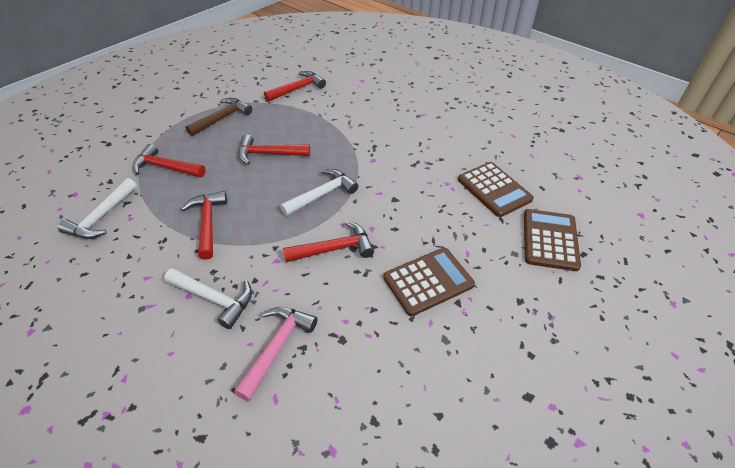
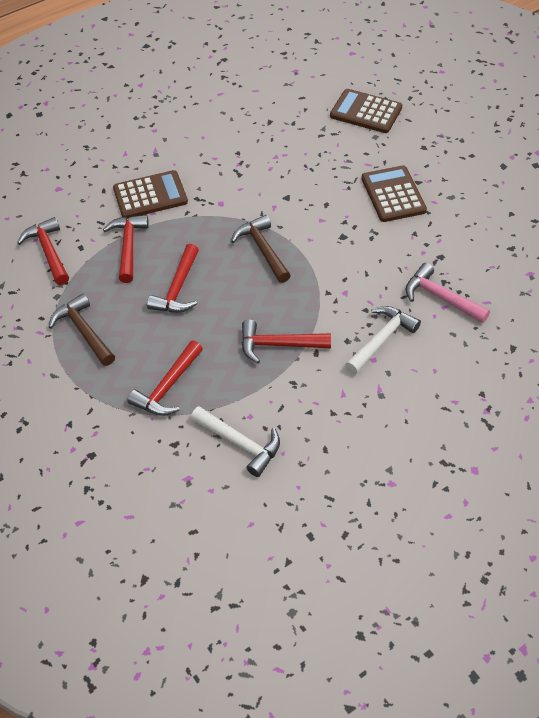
camera: 75 degrees left, 5 degrees up
white hammer [280,169,358,216] -> brown hammer [231,215,291,283]
red hammer [283,221,374,262] -> red hammer moved to [103,215,149,283]
brown calculator [458,162,534,217] -> brown calculator moved to [113,170,188,219]

